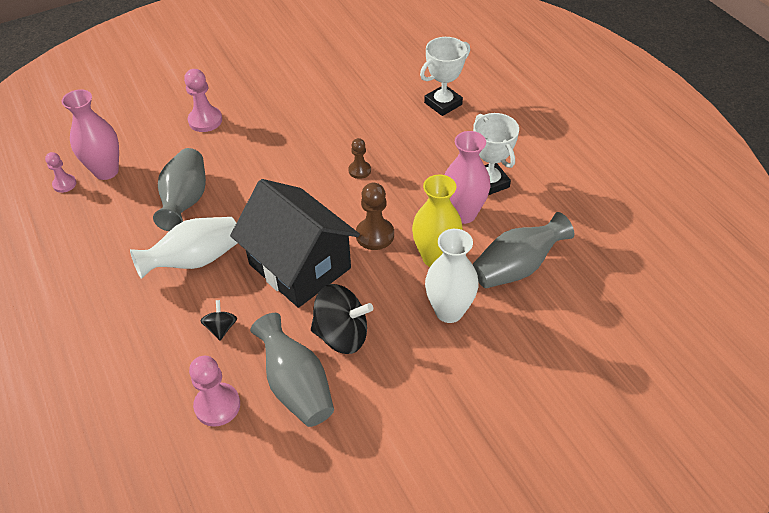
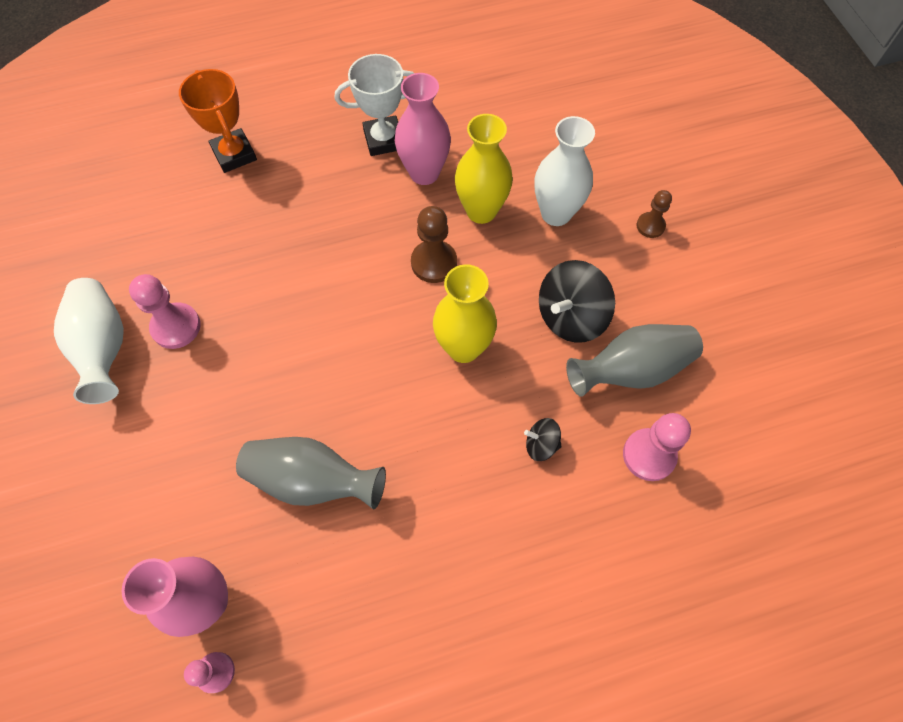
camera: 80 degrees left, 15 degrees up
white vase [130,217,238,279] -> white vase moved to [54,278,124,404]
pink pawn [184,69,222,132] -> pink pawn moved to [129,274,201,349]
black house [230,179,360,308] -> yellow vase [433,264,497,363]
black spinning top [311,284,373,354] -> black spinning top turned 150 degrees counterclockwise [539,260,615,343]
brown pawn [348,138,371,179] -> brown pawn moved to [637,190,672,238]
white trophy [420,37,470,116] -> orange trophy [179,69,257,173]
grey vase [472,212,574,288] -> none

